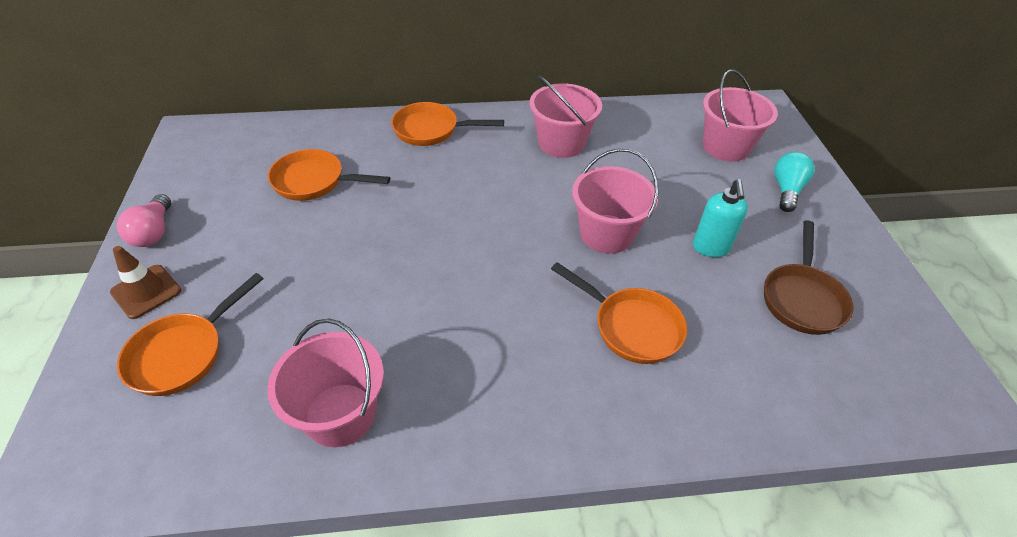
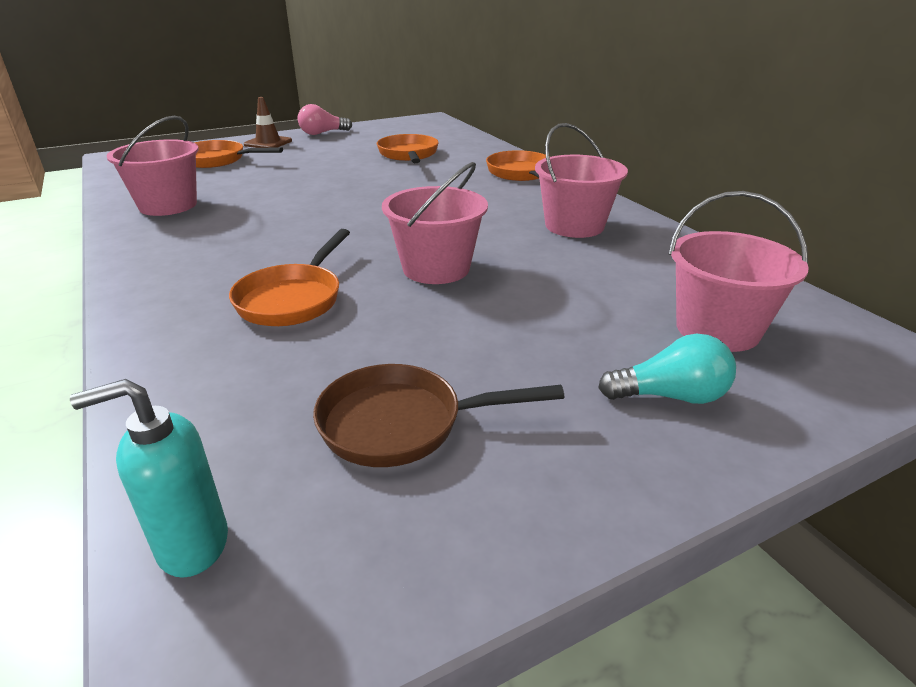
camera: 70 degrees right, 15 degrees down
turquoise soap dispenser [693,179,748,257] -> turquoise soap dispenser moved to [70,379,228,578]

